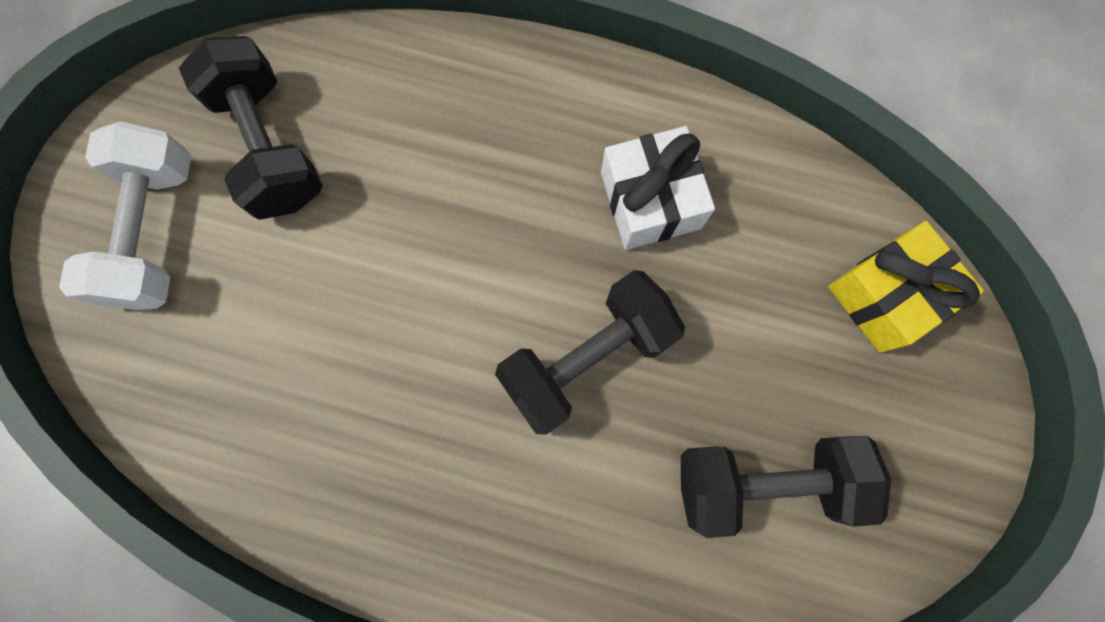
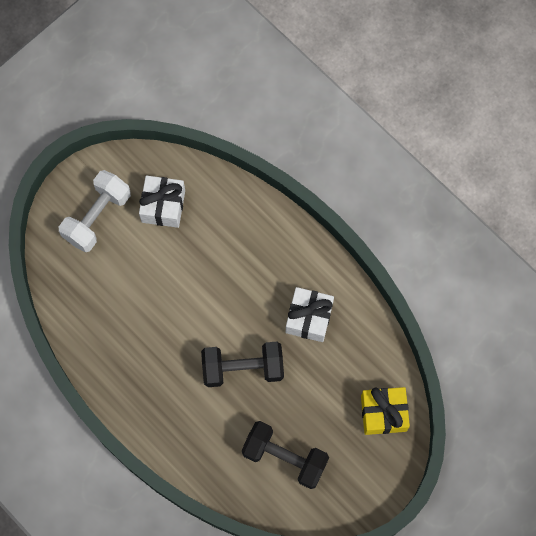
camera: 30 degrees right, 5 degrees down
black dumbbell [179,36,323,220] -> white gift [139,176,185,228]

